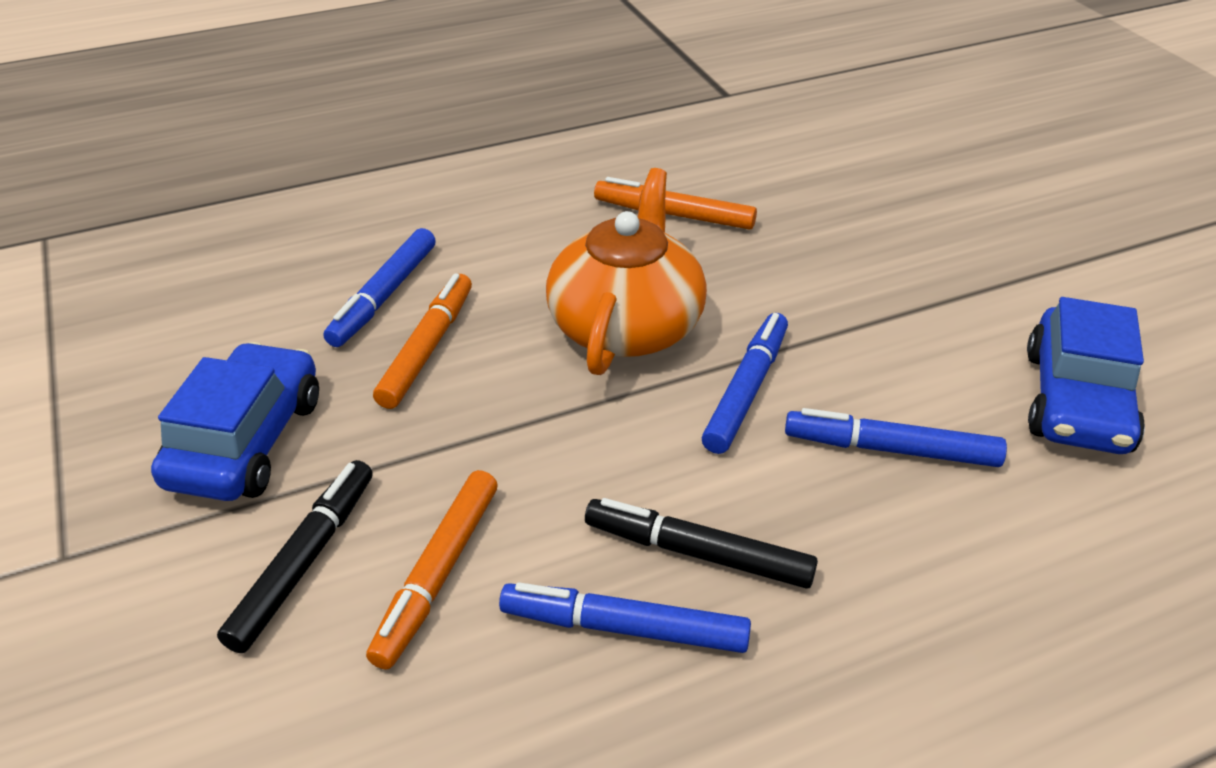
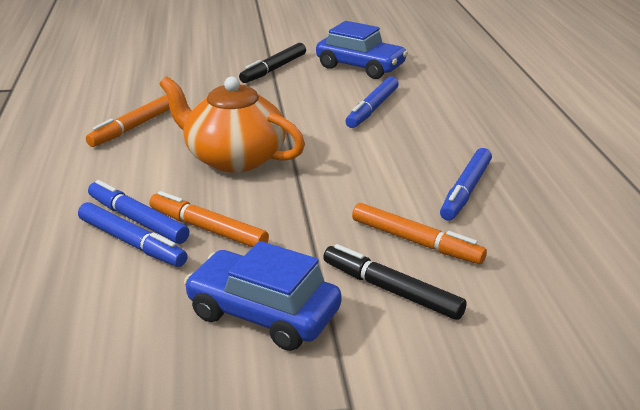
camera: 75 degrees left, 10 degrees down
black marker [585,498,818,589] -> black marker moved to [239,43,306,83]
blue marker [702,313,788,454] -> blue marker moved to [88,180,189,244]

